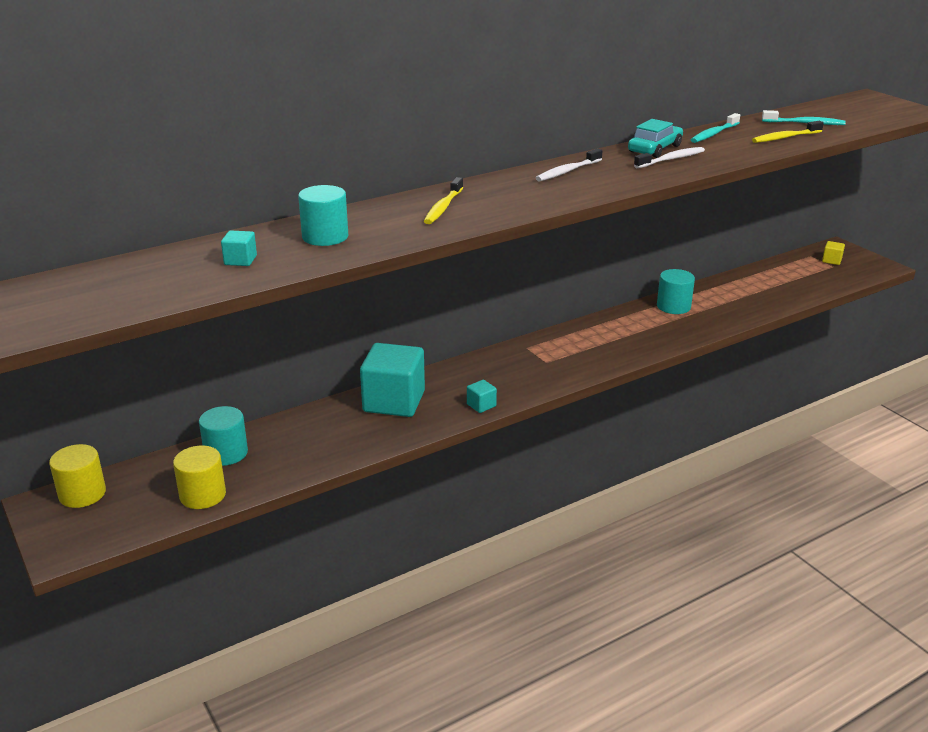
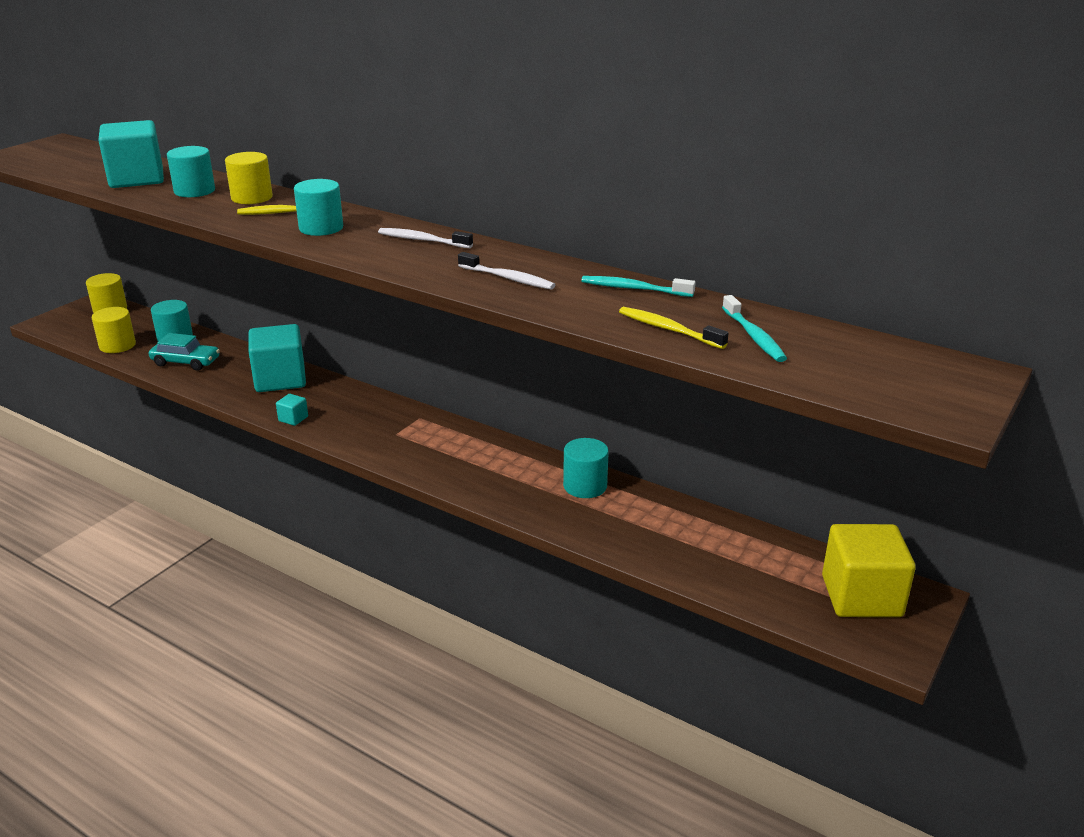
camera: 65 degrees right, 0 degrees up
turquoise cube [221,230,257,266] -> turquoise cube [98,120,164,188], size x2.38
turquoise car [628,119,683,158] -> turquoise car moved to [149,333,220,371]
yellow cube [822,241,845,265] -> yellow cube [822,524,916,617], size x2.38
none -> yellow cylinder [225,152,273,204]
none -> turquoise cylinder [294,179,343,236]

